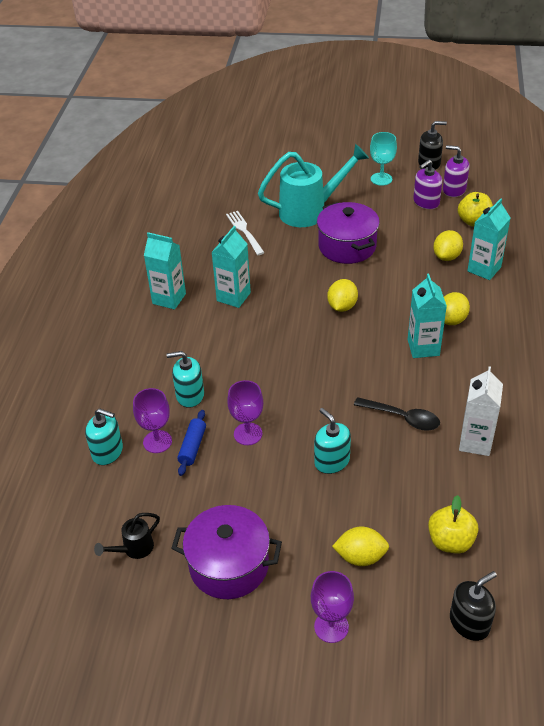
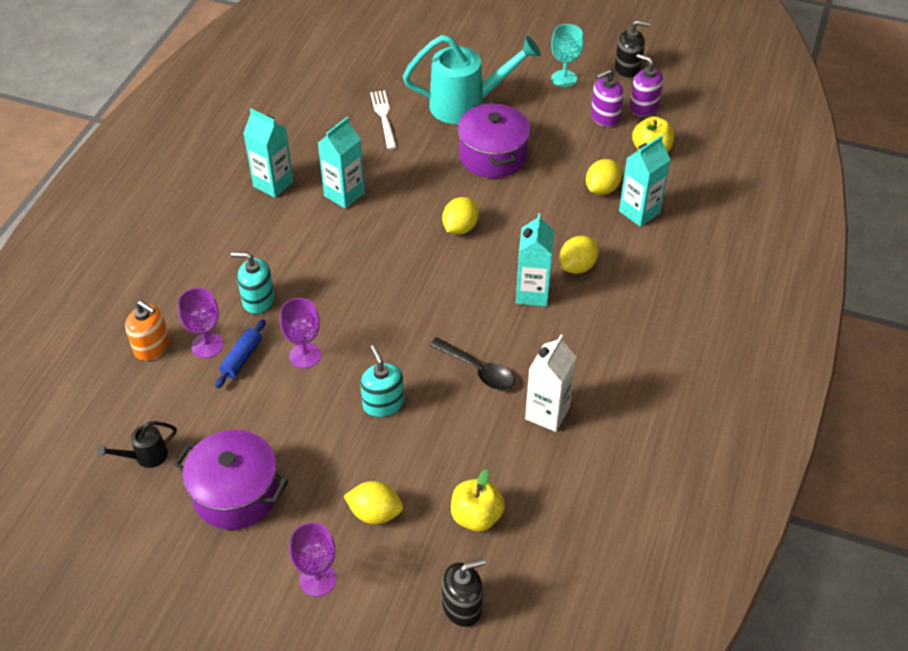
camera: 10 degrees right, 5 degrees up
turquoise soap dispenser [85,408,123,465] -> orange soap dispenser [125,300,170,361]

